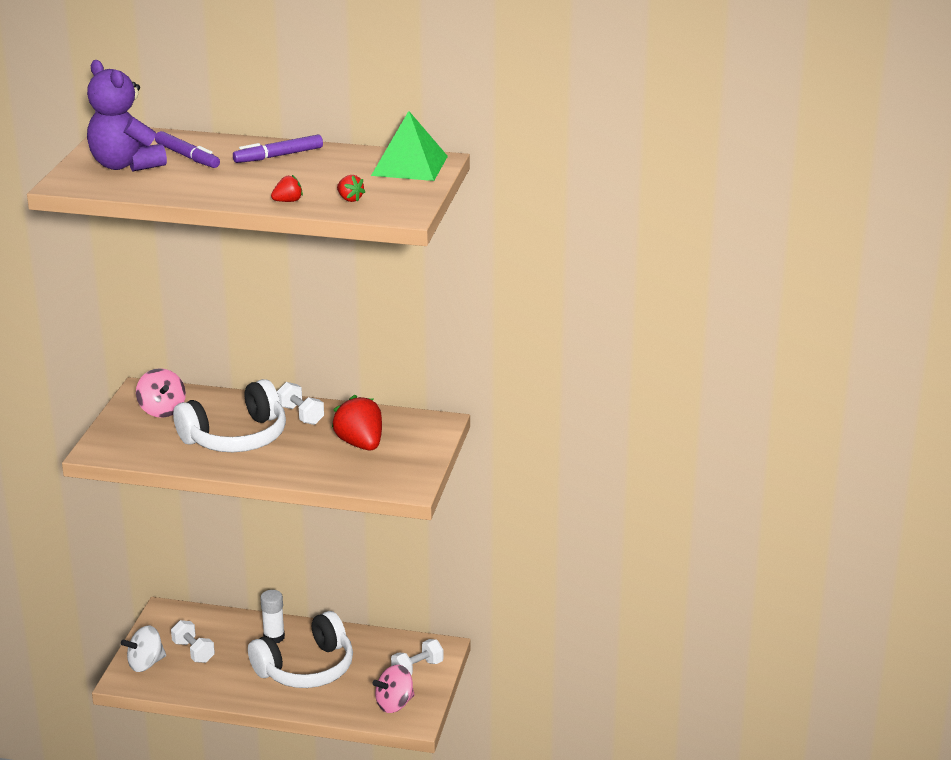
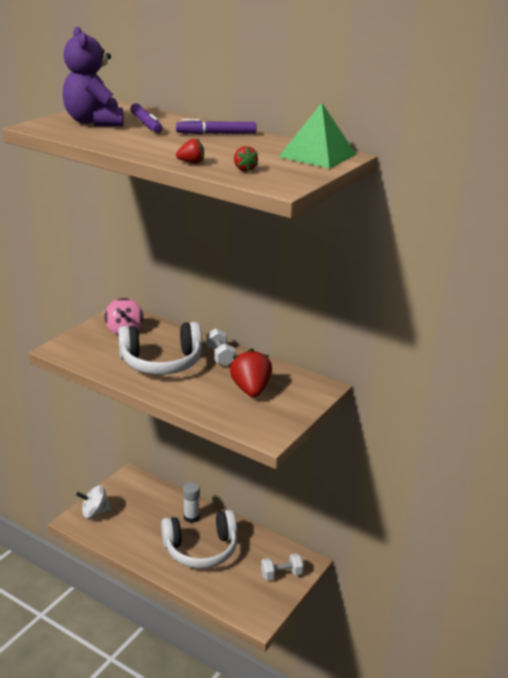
camera: 20 degrees right, 0 degrees up
white dumbbell [171,620,215,663] -> none
pink spinning top [372,665,415,713] -> none

